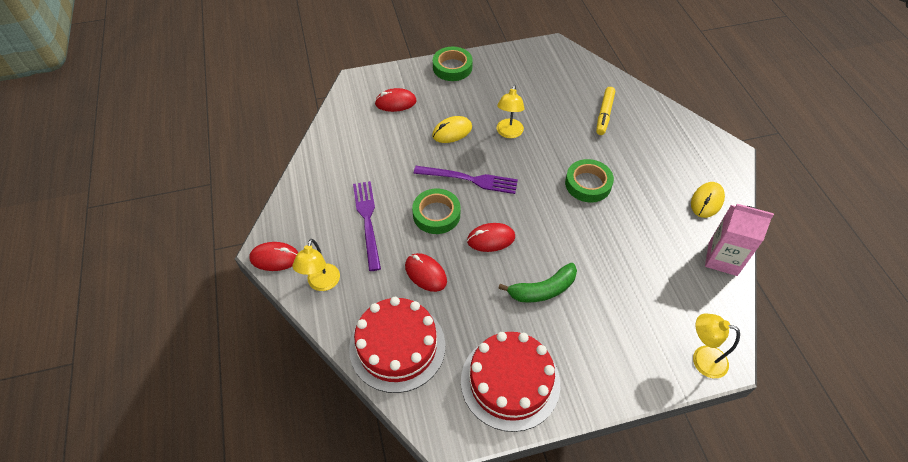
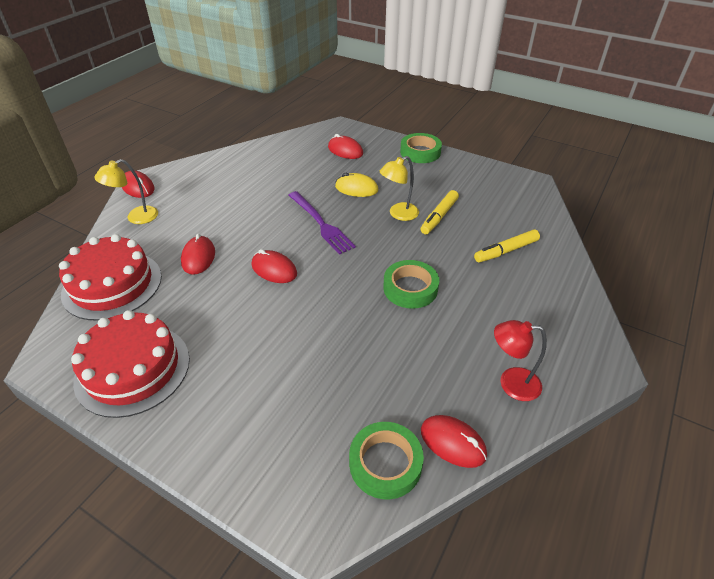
camera: 45 degrees right, 10 degrees down
purple fork [353,181,381,271] -> none
green tape [412,188,460,234] -> green tape moved to [349,422,424,499]
green banana [498,263,577,303] -> none
yellow mouse [691,182,725,218] -> red lamp [494,320,547,401]
yellow lamp [693,314,740,378] -> none
pink carton [705,204,774,276] -> red mouse [421,415,487,468]
none -> yellow marker [421,190,459,234]

